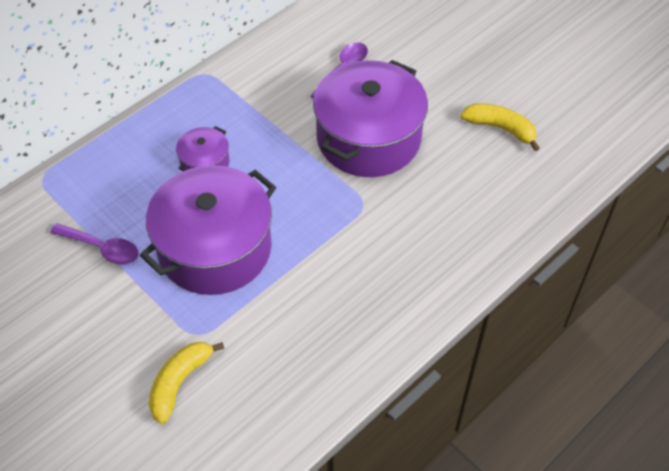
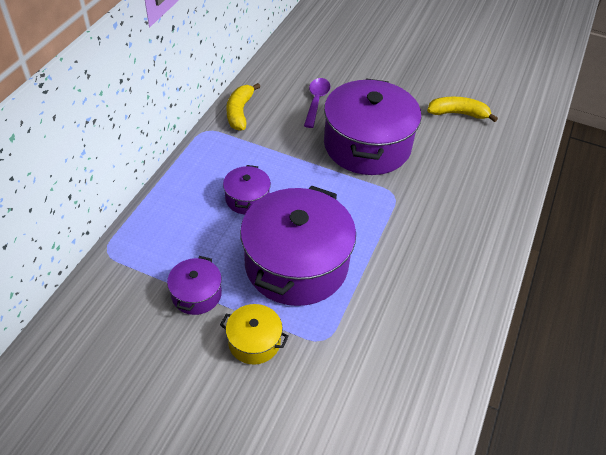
camera: 25 degrees left, 5 degrees down
purple spoon [50,223,139,265] -> purple pot [167,256,222,315]
yellow banana [149,342,224,424] -> yellow banana moved to [226,83,260,131]
none -> yellow pot [220,304,289,365]

